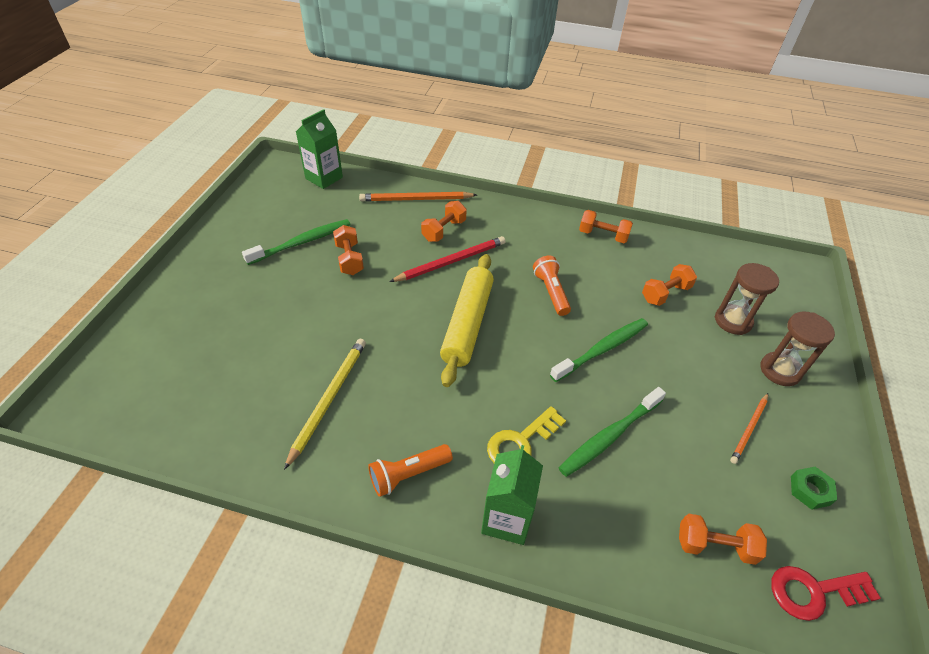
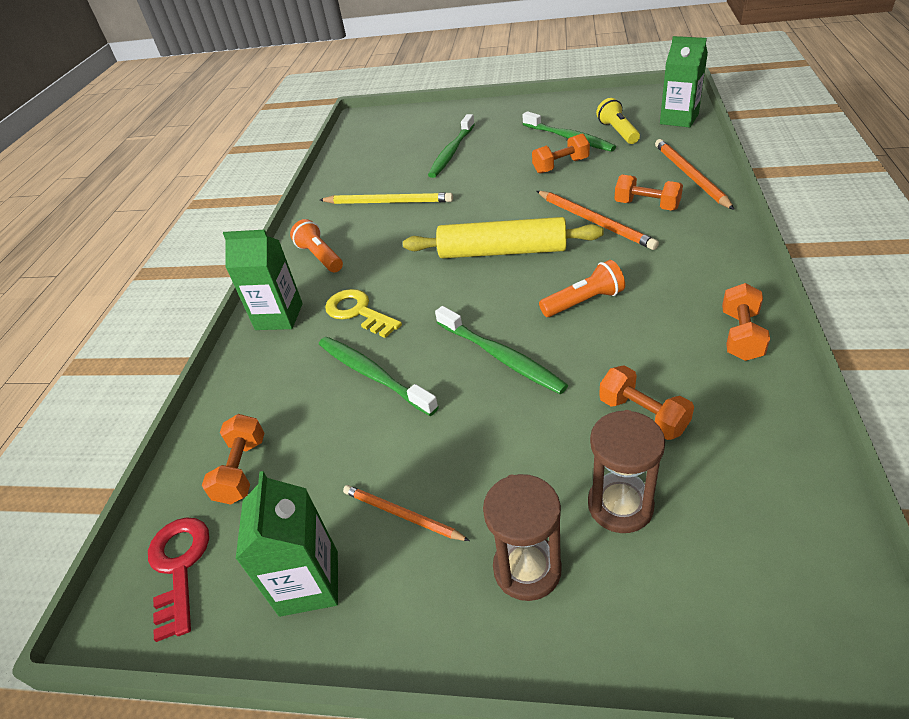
camera: 90 degrees right, 5 degrees down
red pencil [389,236,505,282] -> orange pencil [537,191,659,250]
green nut [791,467,837,510] -> green carton [236,471,338,617]
none -> green toothbrush [428,114,475,178]
none -> yellow flashlight [596,98,640,144]

